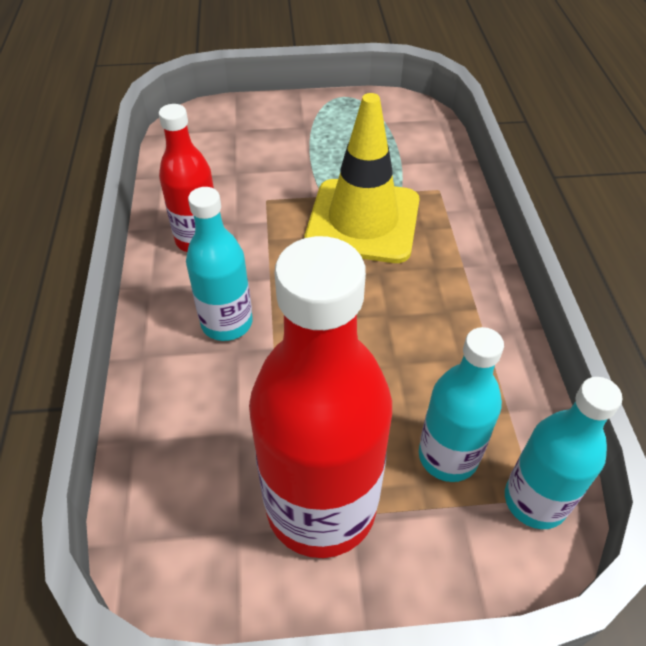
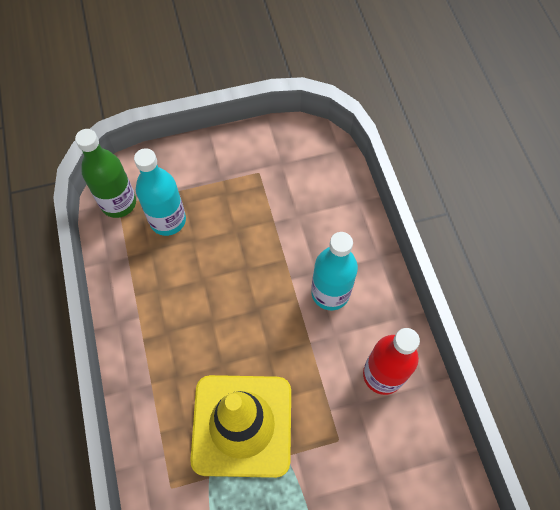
camera: 170 degrees right, 15 degrees up
red bottle [249,236,392,558] -> none
turquoise bottle [505,377,622,529] -> green bottle [75,129,136,218]

